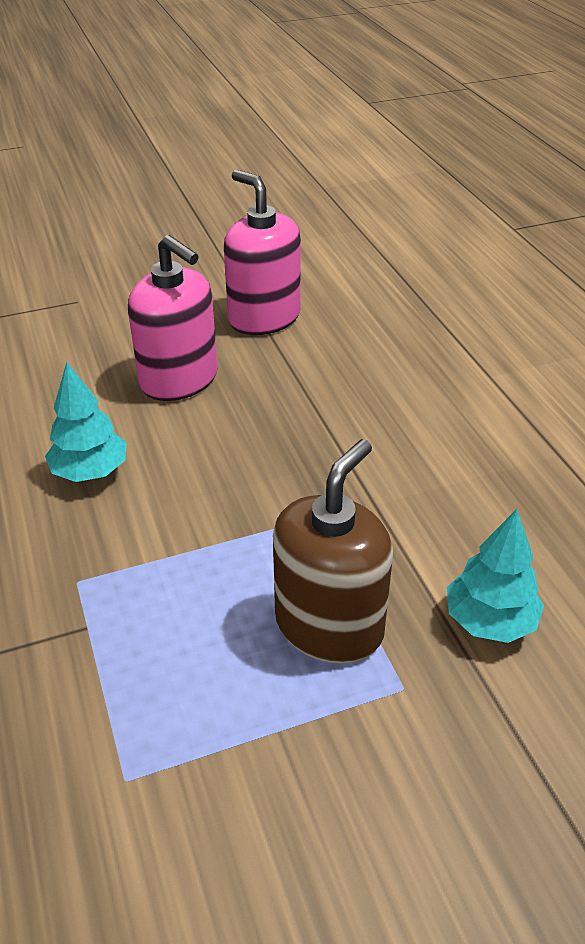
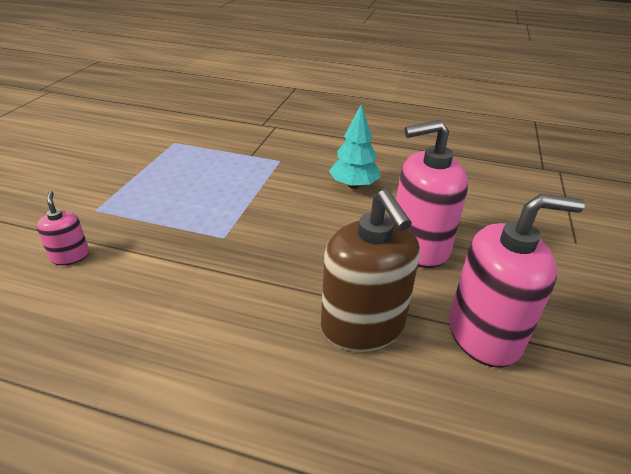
camera: 125 degrees right, 5 degrees down
brown soap dispenser [273,439,393,664] -> brown soap dispenser moved to [321,189,420,352]
turquoise tree [447,509,544,643] -> pink soap dispenser [37,191,89,265]

